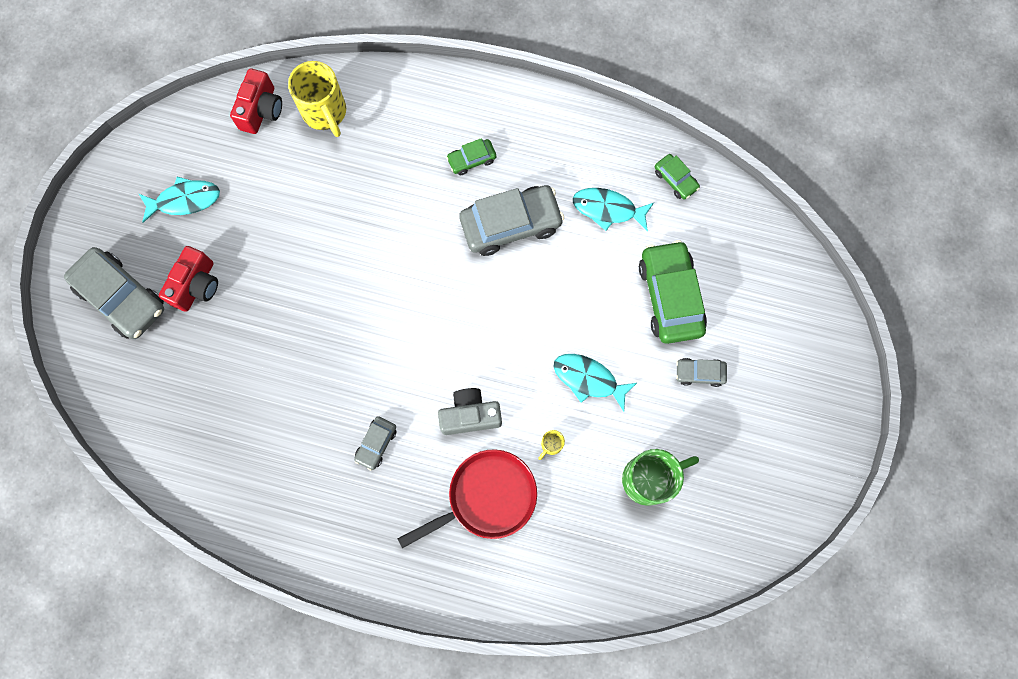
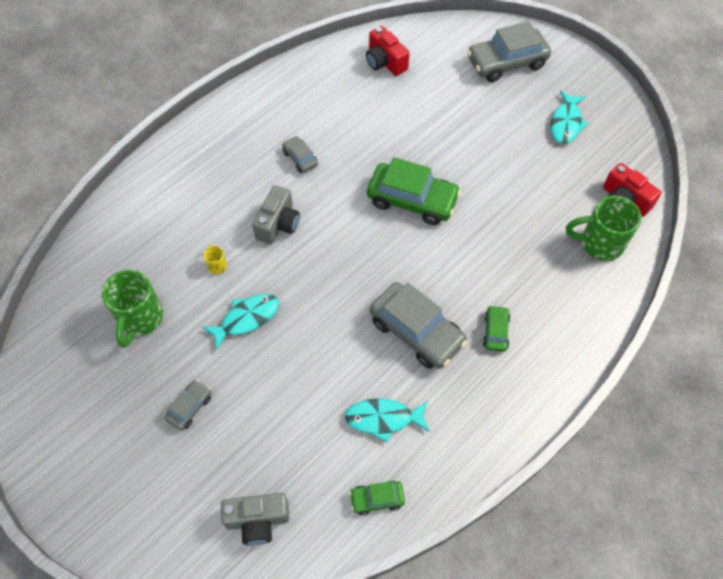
camera: 120 degrees right, 15 degrees down
red camera [159,246,218,312] -> red camera moved to [366,26,409,76]
yellow mug [288,61,346,137] -> green mug [566,196,641,261]
red pan [397,449,537,548] -> none
grey car [459,185,564,256] -> grey car turned 60 degrees counterclockwise [370,282,467,369]
turquoise fish [573,188,654,231] -> turquoise fish turned 135 degrees counterclockwise [345,399,430,443]
green car [639,240,707,344] -> green car moved to [367,157,461,225]
none -> grey camera [221,493,290,545]

